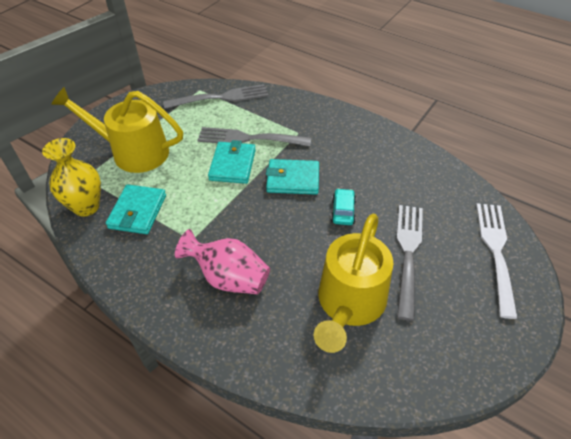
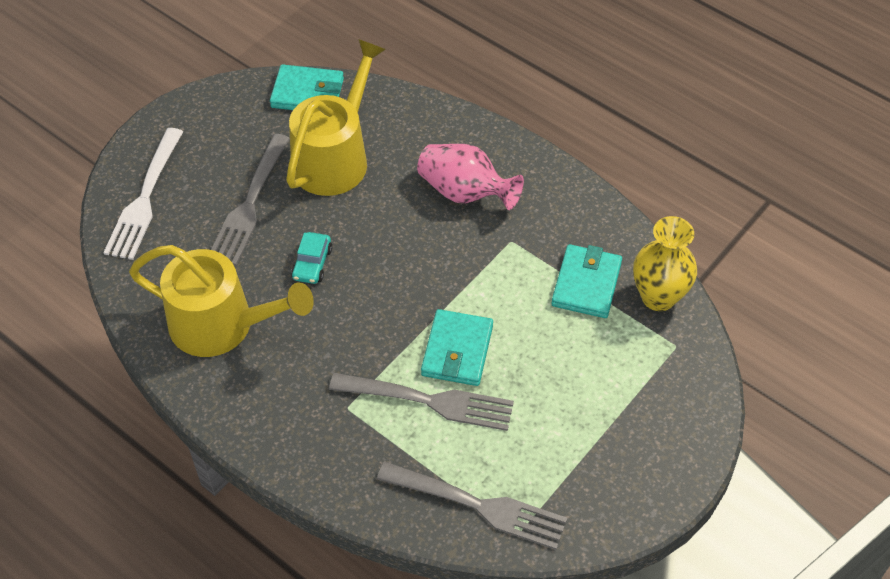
camera: 175 degrees left, 5 degrees up
yellow watering can [51,87,183,173] -> yellow watering can moved to [129,245,314,357]
grey fork [163,84,269,109] -> grey fork turned 150 degrees counterclockwise [377,462,567,550]
turquoise wallet [266,159,319,195] -> turquoise wallet moved to [270,64,344,110]

